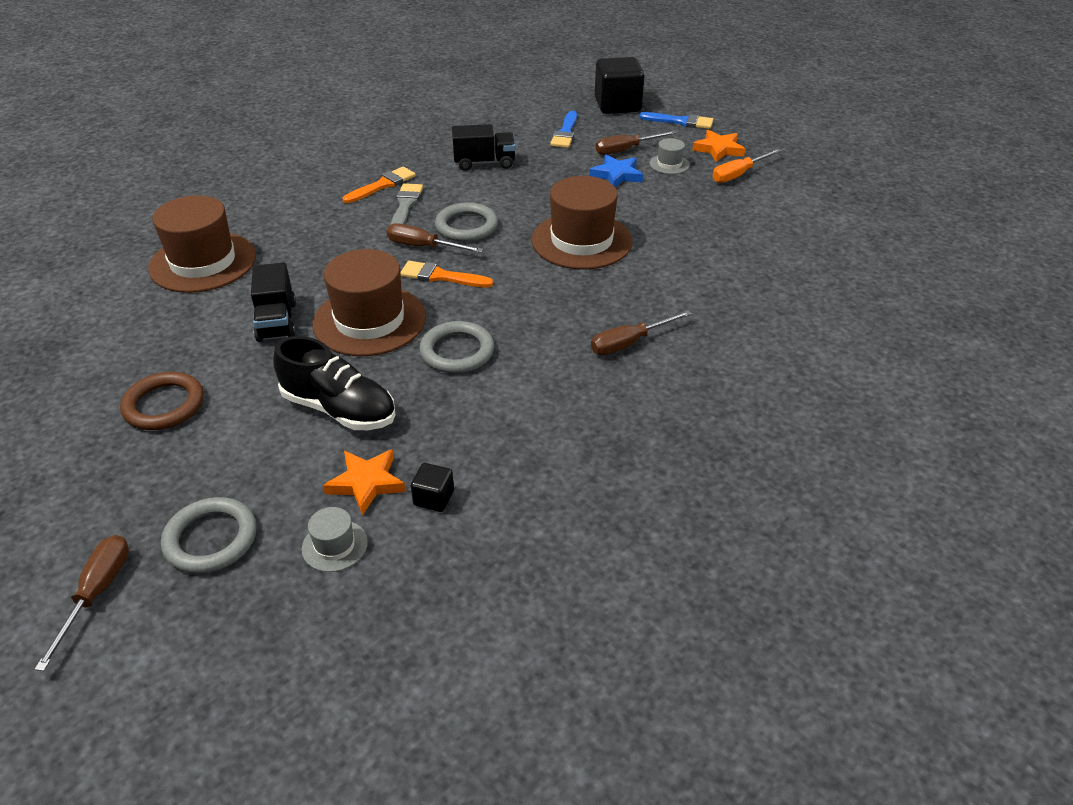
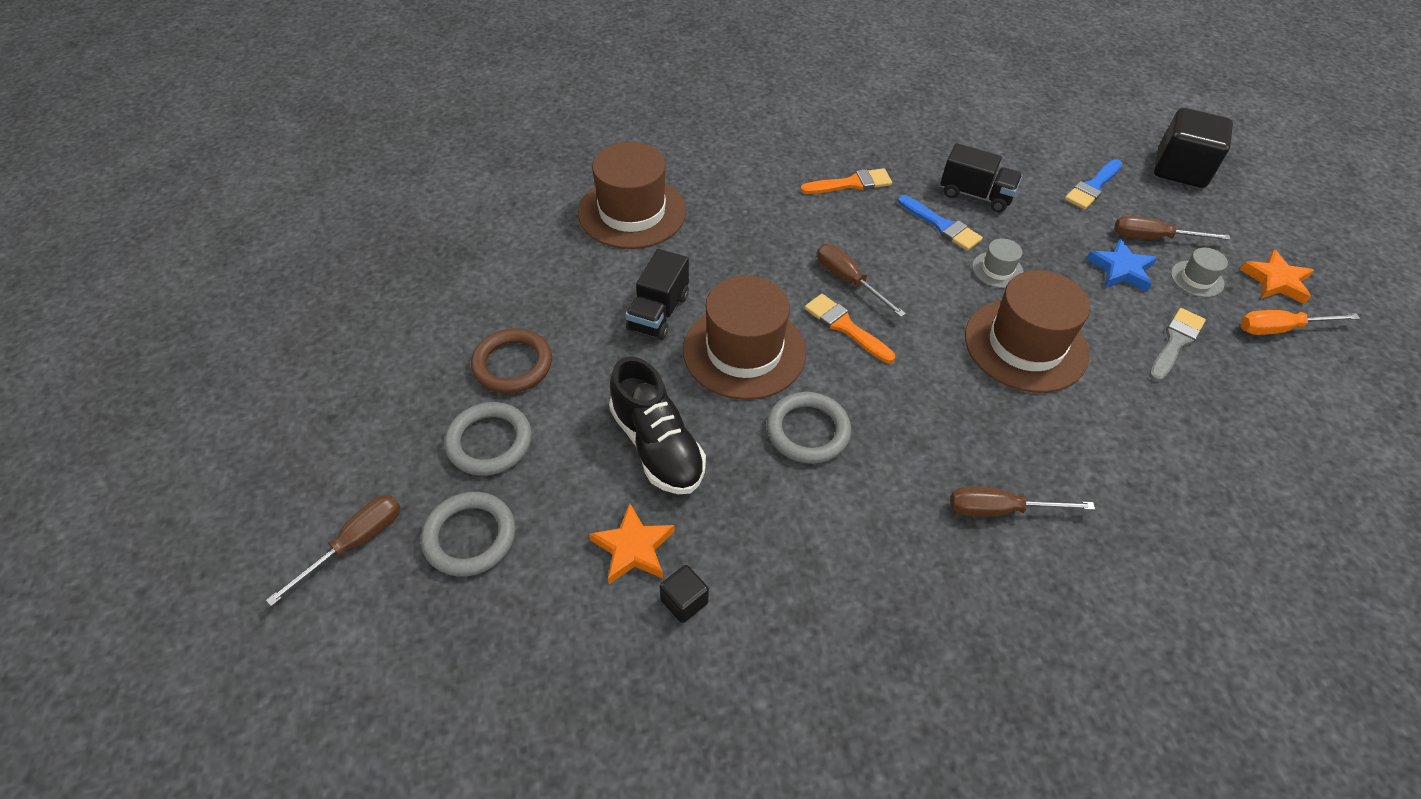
camera: 30 degrees right, 10 degrees up
grey hat [302,507,368,572] -> grey hat moved to [972,238,1024,288]
grey brush [390,183,423,225] -> grey brush moved to [1149,308,1206,382]
grey ring [435,202,498,242] -> grey ring moved to [444,402,532,476]
blue brush [639,112,713,129] -> blue brush moved to [898,195,983,251]

